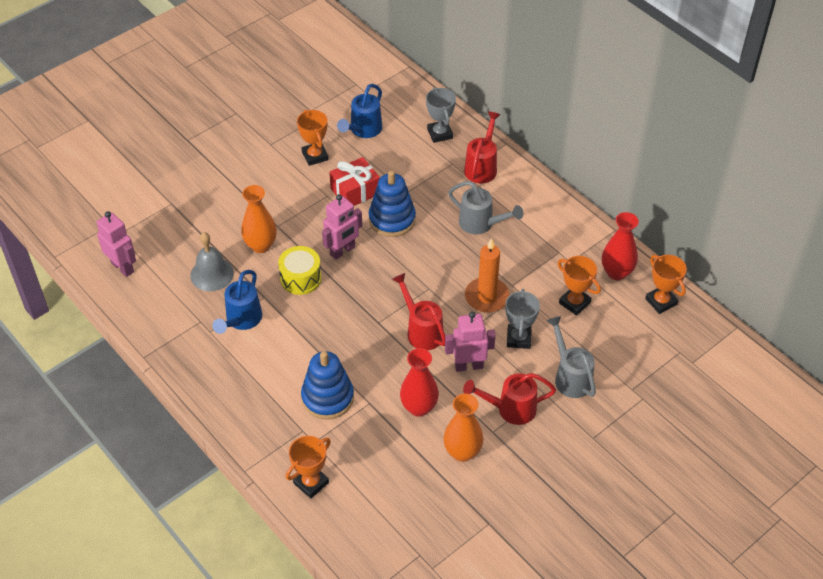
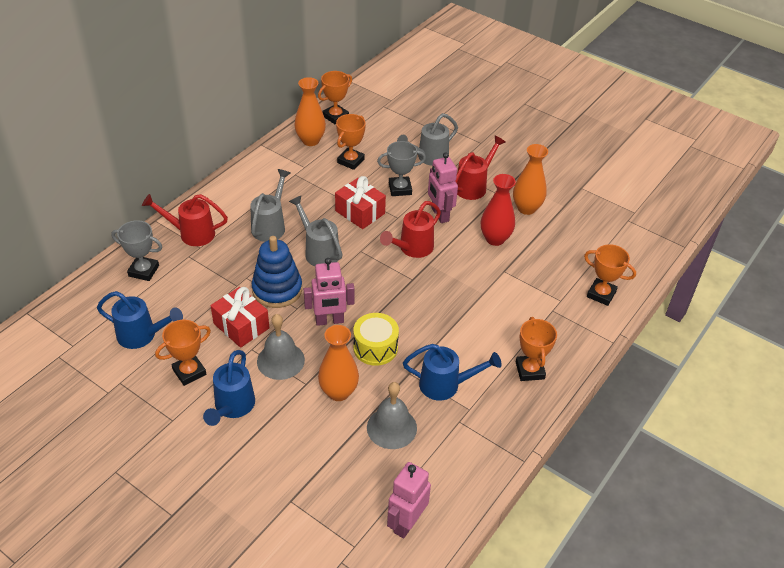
camera: 105 degrees left, 5 degrees down
blue stacking toy [301,351,354,419] -> none
pink robot [322,194,362,260] -> pink robot turned 135 degrees clockwise [304,258,355,326]
grey trophy [426,87,456,143] -> grey trophy turned 45 degrees clockwise [111,220,162,281]
red watering can [463,373,556,425] -> red watering can turned 120 degrees counterclockwise [455,136,506,200]
orange candle [465,238,510,313] -> red gift [335,176,386,229]
red vase [602,212,639,280] -> orange vase [294,77,326,146]
none -> blue watering can [203,350,255,426]
none -> grey bell [257,314,305,380]
none -> grey watering can [289,196,343,266]
none -> orange trophy [516,317,557,381]

